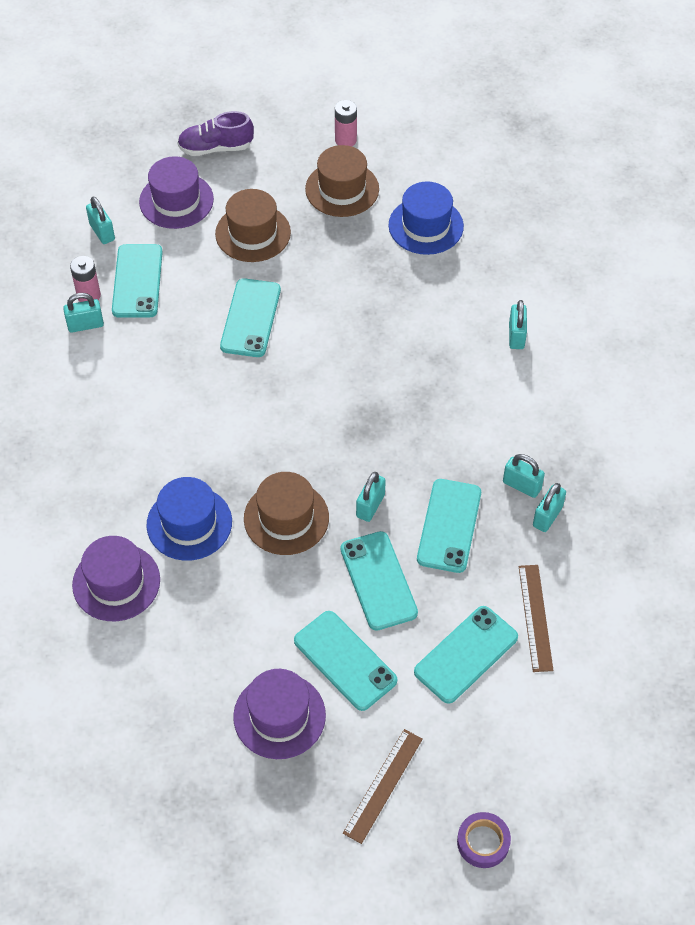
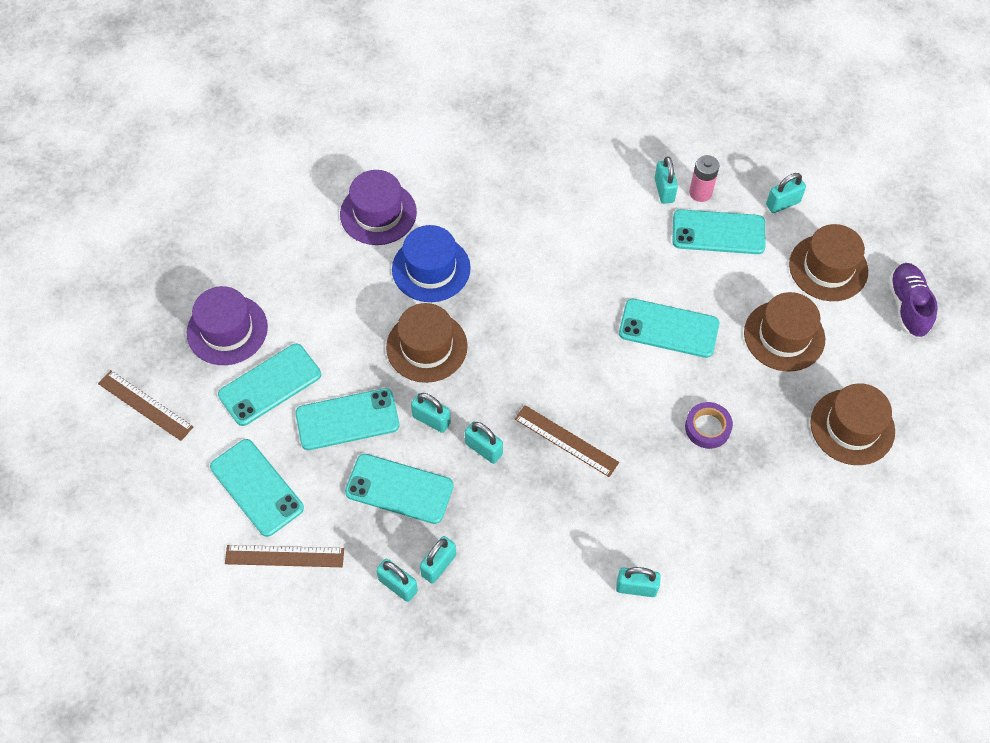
camera: 95 degrees right, 5 degrees up
purple hat [139,156,214,229] -> brown hat [789,224,868,301]
pink battery [335,100,357,146] -> none
blue hat [389,181,464,255] -> none
purple tape [457,812,511,868] -> purple tape moved to [685,402,733,449]
none -> turquoise padlock [465,421,503,464]
none -> brown ruler [515,405,619,477]

